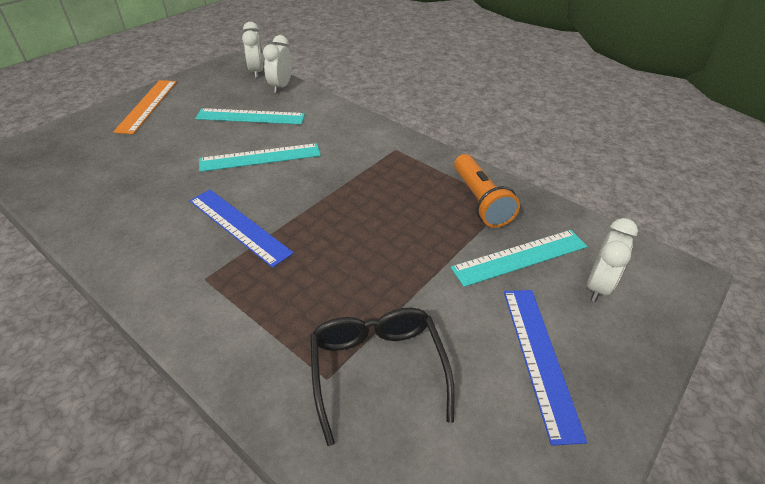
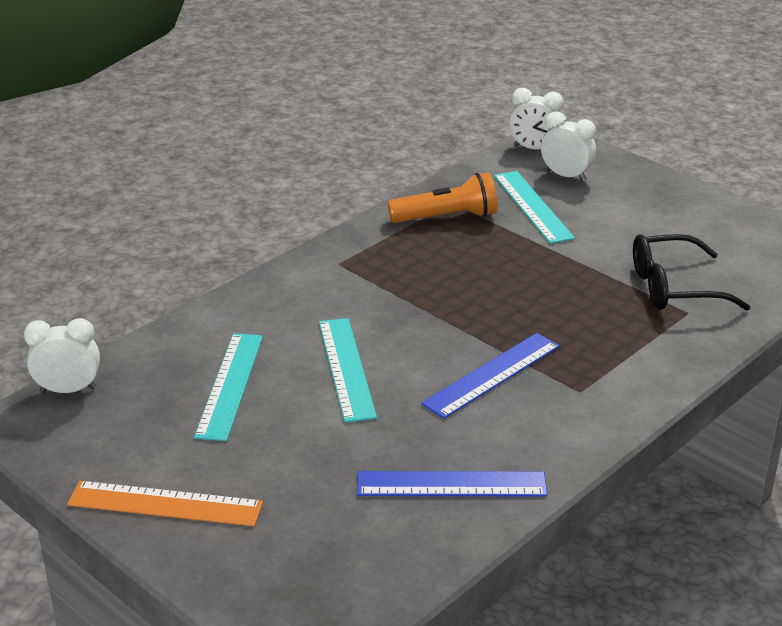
camera: 85 degrees left, 10 degrees down
white clock [263,35,292,93] -> white clock moved to [509,88,563,150]
blue ruler [504,290,587,446] -> blue ruler moved to [357,471,548,497]

